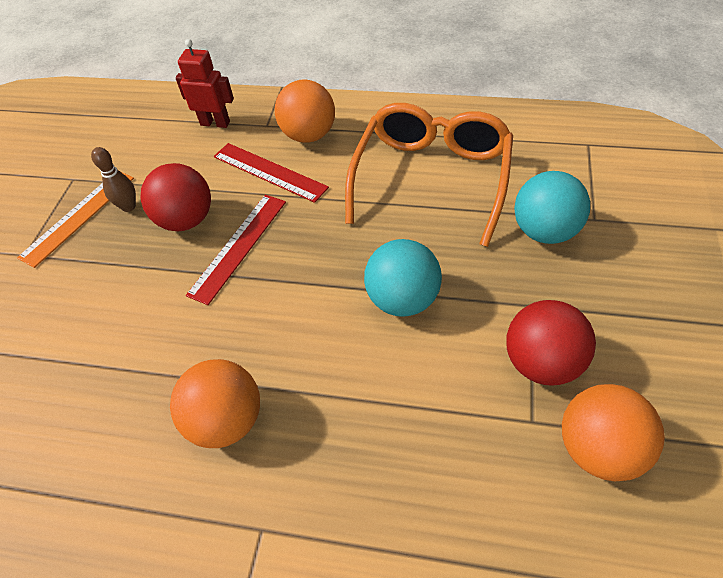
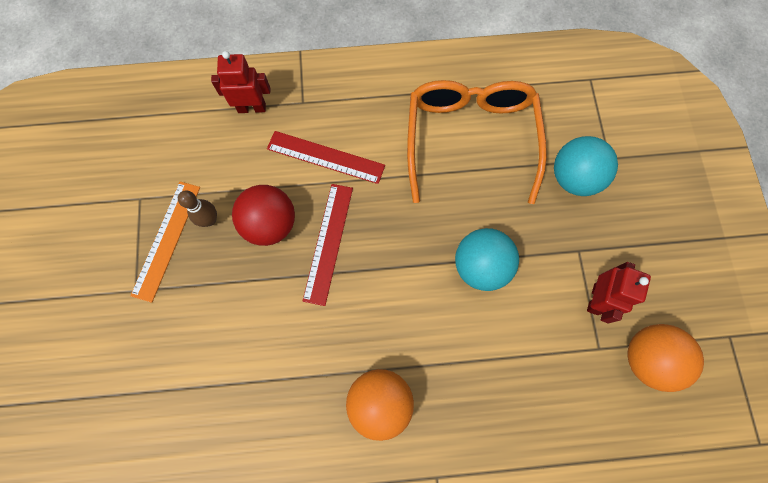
camera: 20 degrees left, 20 degrees up
orange ball [275,79,335,143] -> none
red ball [506,300,596,386] -> red robot [587,262,651,323]

